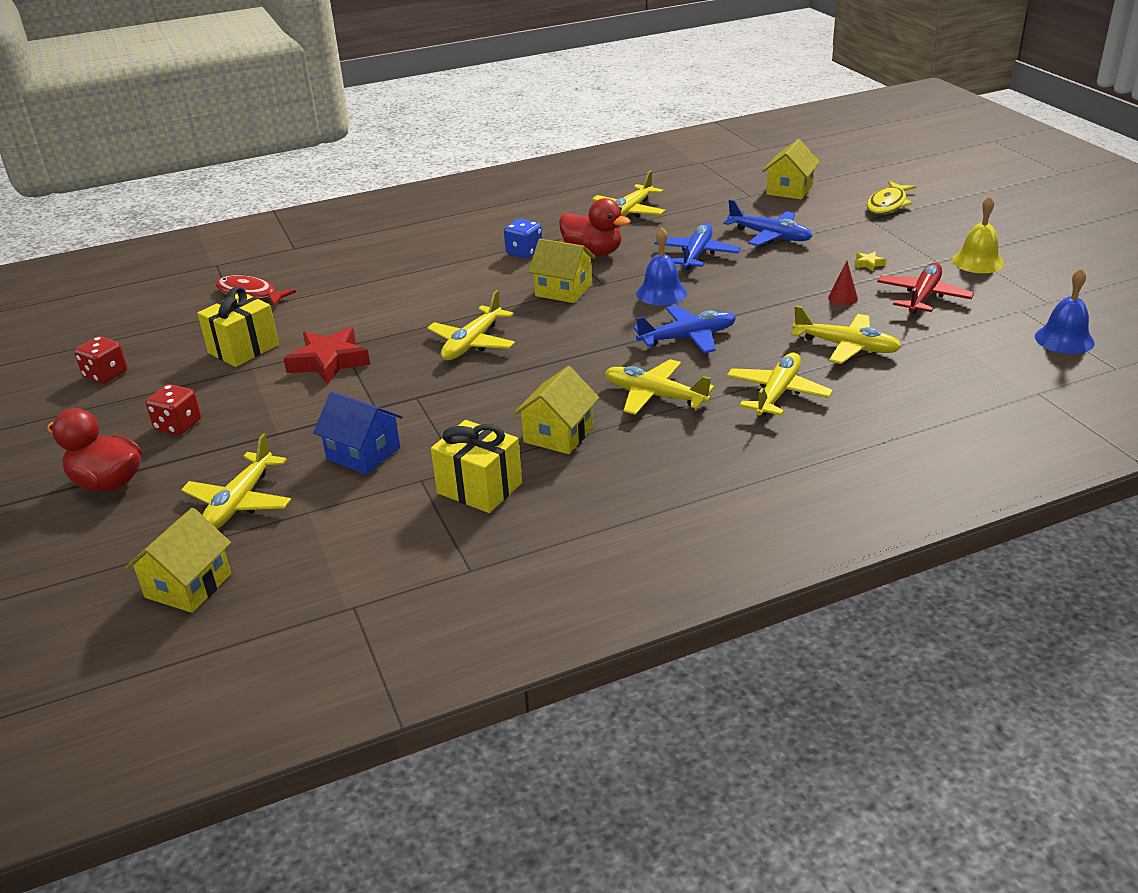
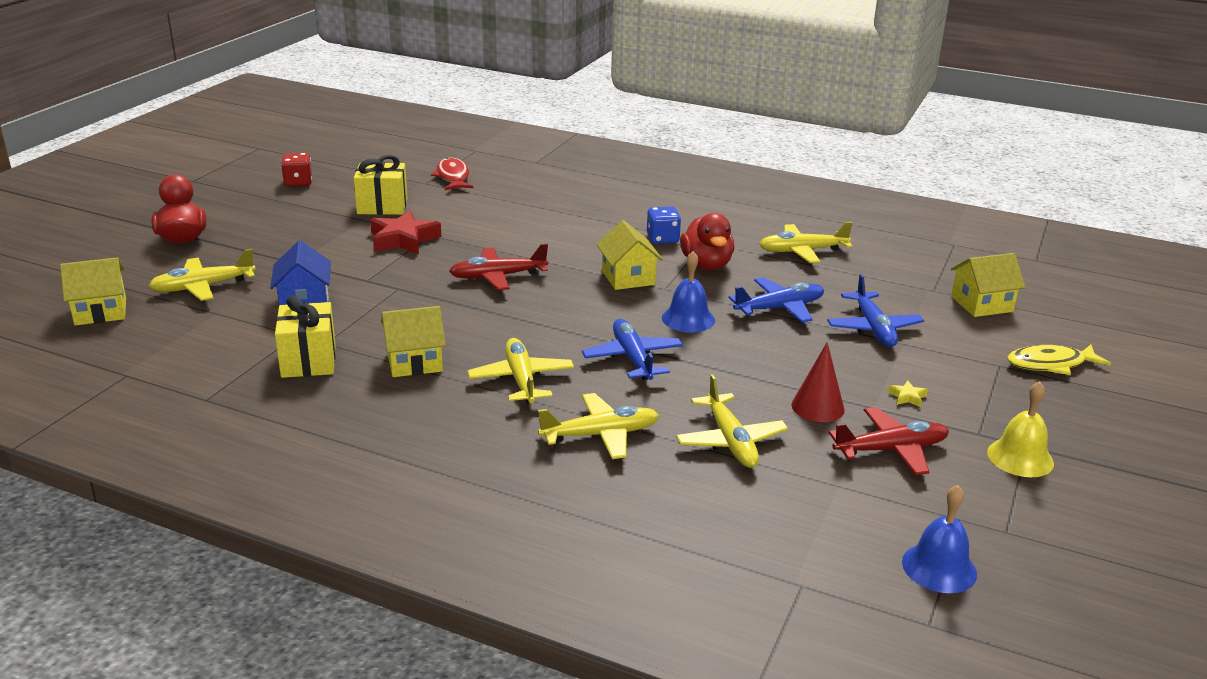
camera: 45 degrees right, 5 degrees down
red dice [146,384,201,435] -> none
yellow plane [427,290,515,360] -> red plane [449,244,548,290]
blue plane [633,305,736,353] -> blue plane turned 135 degrees counterclockwise [582,319,683,380]
red cone [828,261,858,305] -> red cone [792,342,845,422], size x1.55

